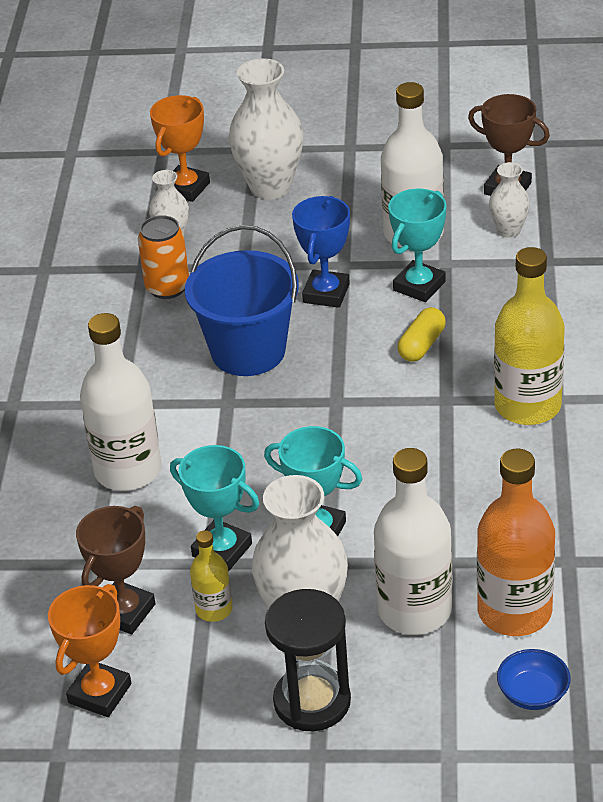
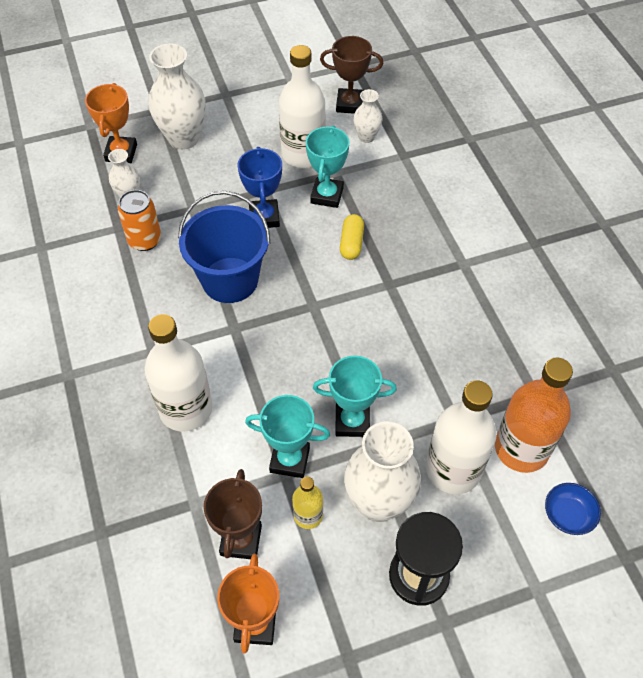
camera: 25 degrees left, 15 degrees up
yellow bottle [494,247,564,425] -> none

